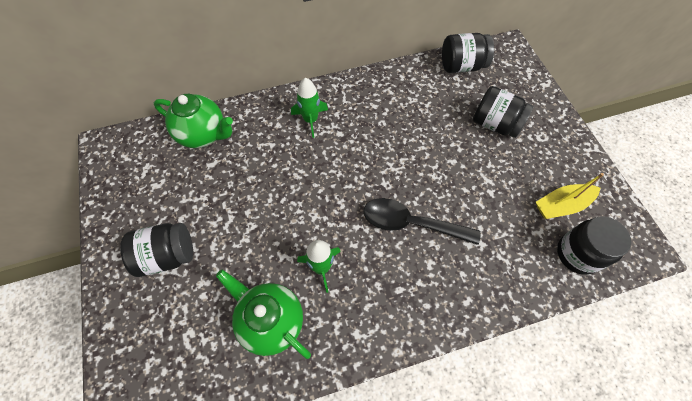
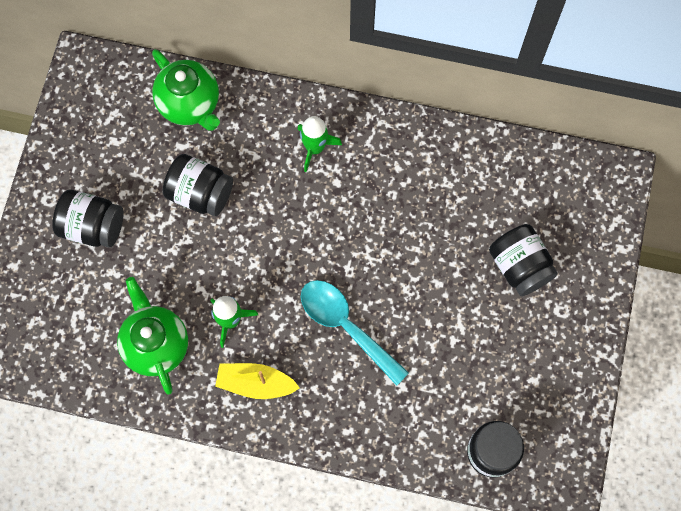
camera: 30 degrees right, 10 degrees up
black spoon [364,198,481,245] -> turquoise spoon [301,280,409,386]
black jar [442,33,494,73] -> black jar moved to [163,154,233,216]
yellow boat [536,173,604,219] -> yellow boat moved to [215,363,300,399]

